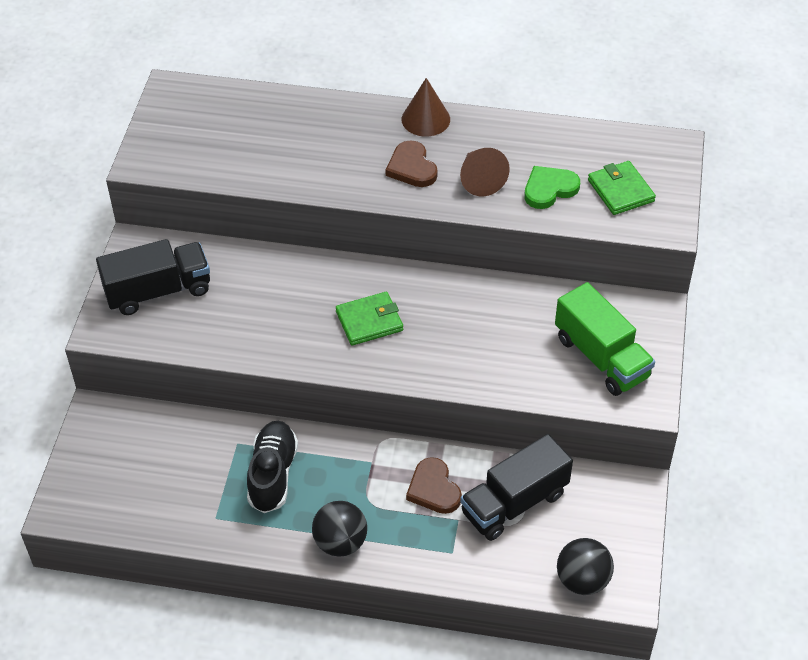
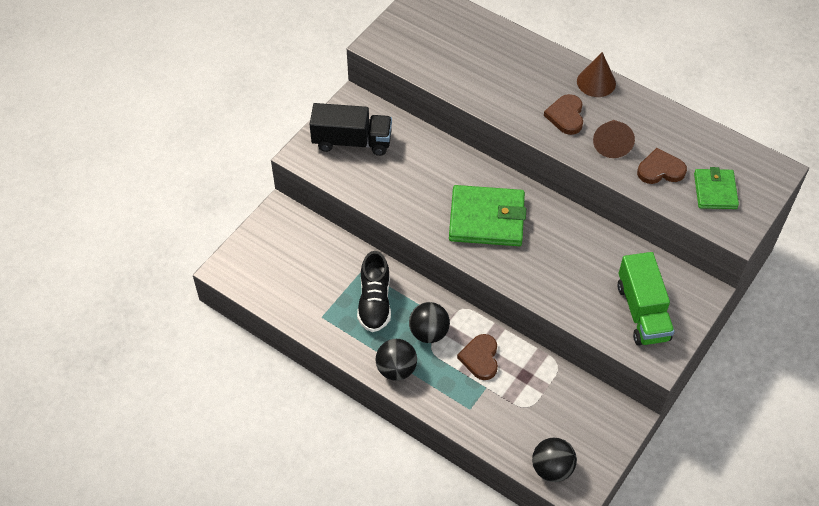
camera: 25 degrees right, 5 degrees up
black shoe [247,421,298,513] -> black shoe turned 150 degrees clockwise [357,251,391,332]
green wallet [336,292,403,346] -> green wallet [449,185,526,246], size x1.67
black truck [460,434,573,541] -> none
green heart [524,166,580,209] -> brown heart [637,148,687,184]
none -> black ball [409,302,450,343]

